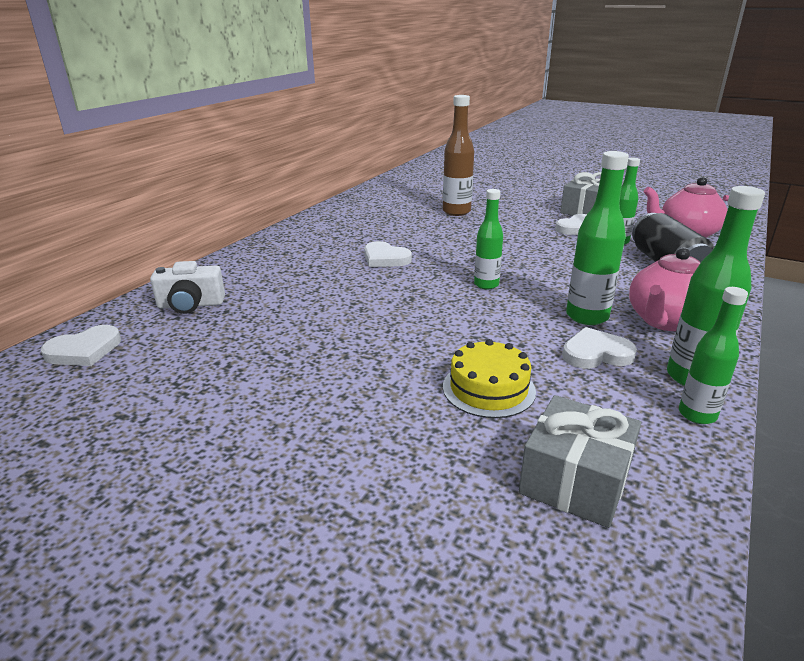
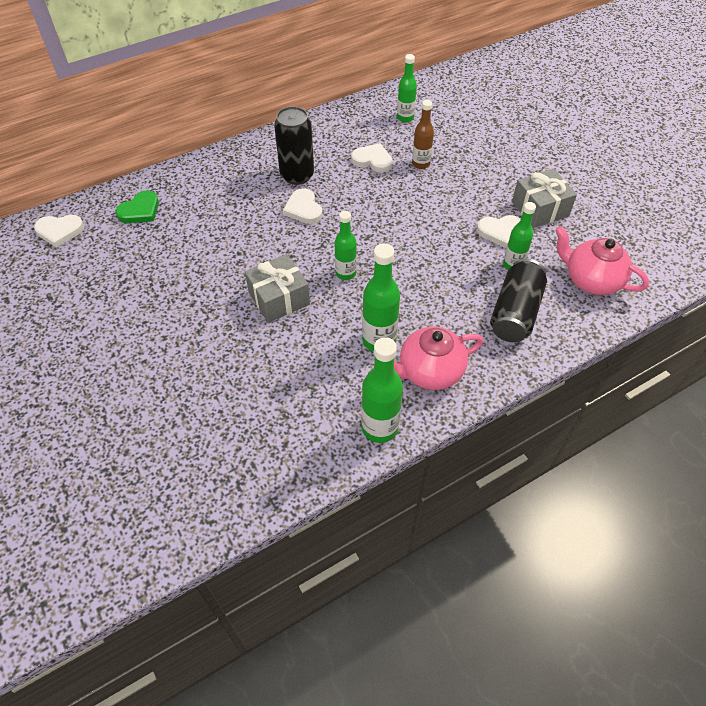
camera: 30 degrees right, 25 degrees up
white camera [150,261,225,314] -> green heart [116,190,159,223]
brown bottle [443,95,474,216] -> brown bottle [412,100,434,169], size x0.66
yellow cake [443,339,536,418] -> none
grey gift [519,395,641,528] -> grey gift moved to [245,254,310,323]
white heart [562,327,637,369] -> white heart moved to [351,143,393,173]
green bottle [679,287,748,424] -> green bottle moved to [397,54,417,123]
none -> black can [274,106,314,185]

